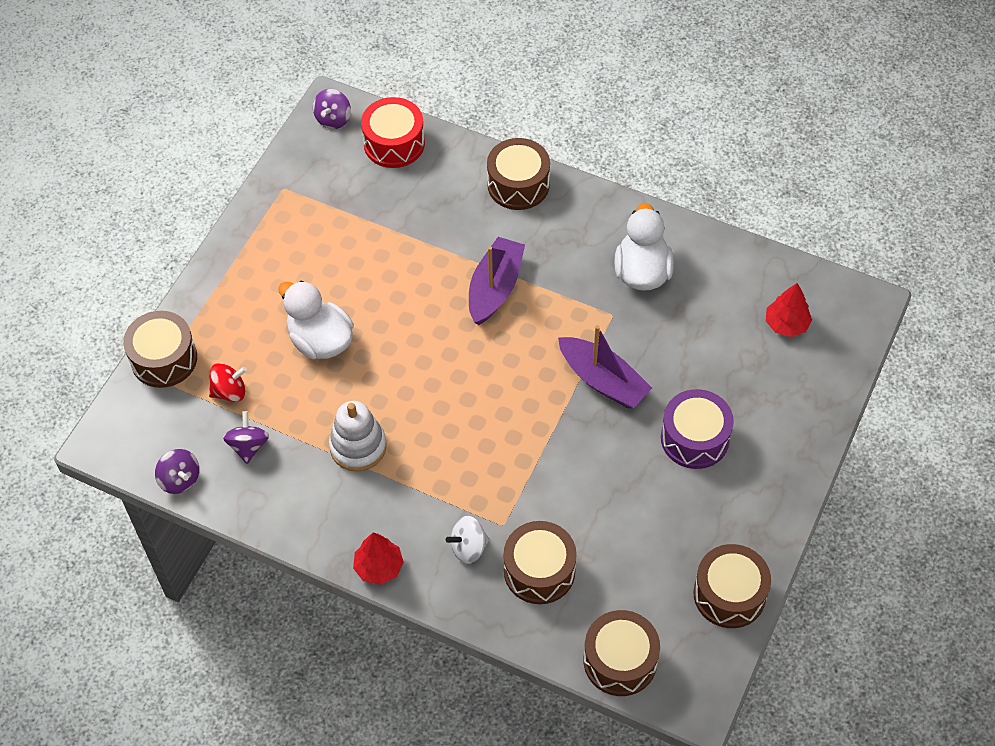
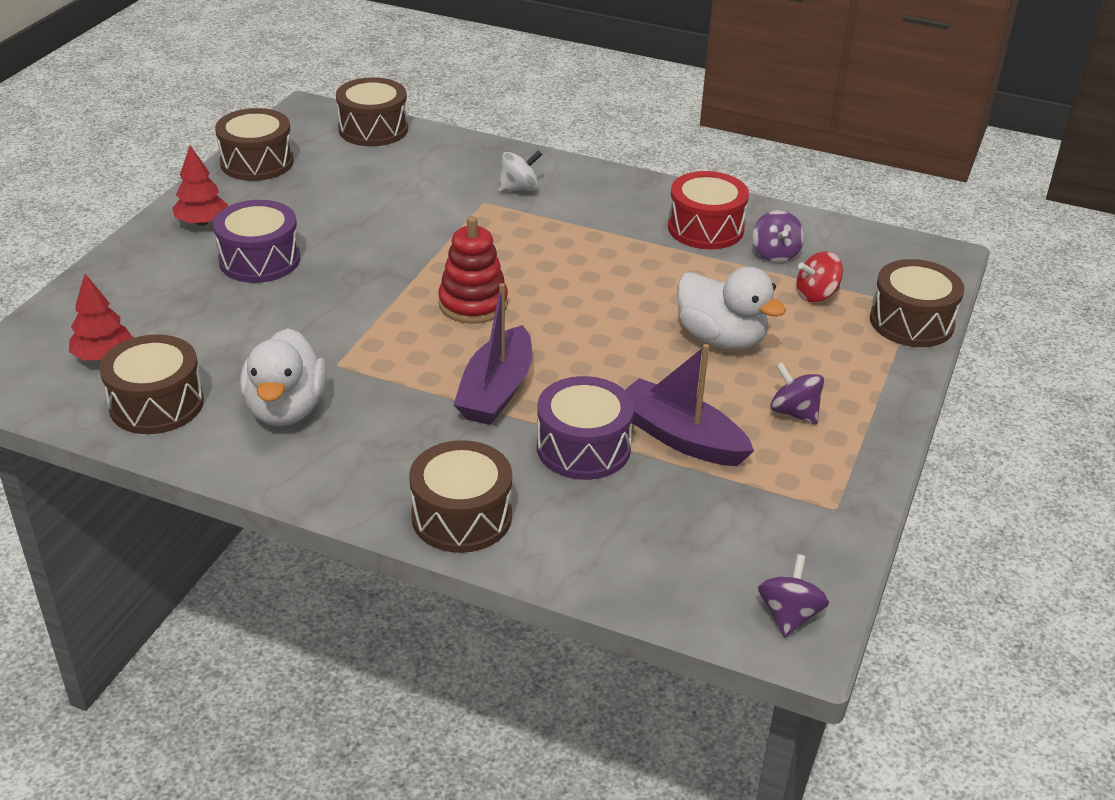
camera: 175 degrees right, 20 degrees down
purple spinning top [155,449,199,494] -> purple spinning top moved to [770,362,824,425]
white stacking toy [329,401,387,471] -> none
red tree [353,533,404,585] -> red tree moved to [172,145,228,226]
red drum [361,97,425,168] -> red drum moved to [668,171,749,249]
brown drum [504,521,577,604] -> brown drum moved to [100,334,204,434]
purple boat [558,325,652,408] -> purple boat moved to [625,344,754,466]
none -> red stacking toy [438,216,508,324]
none -> purple drum [537,376,634,480]

